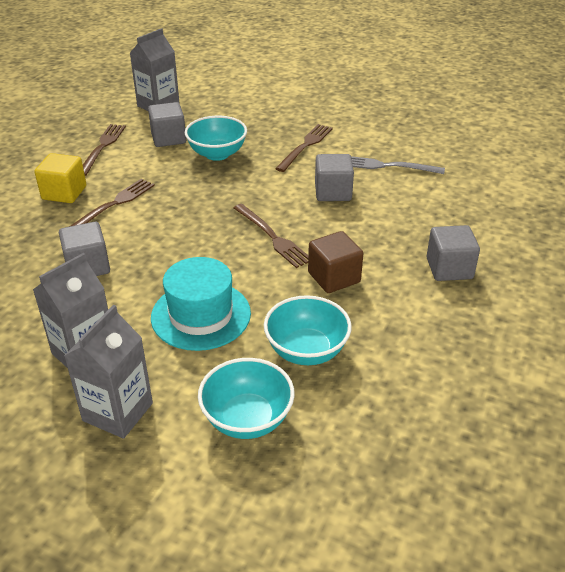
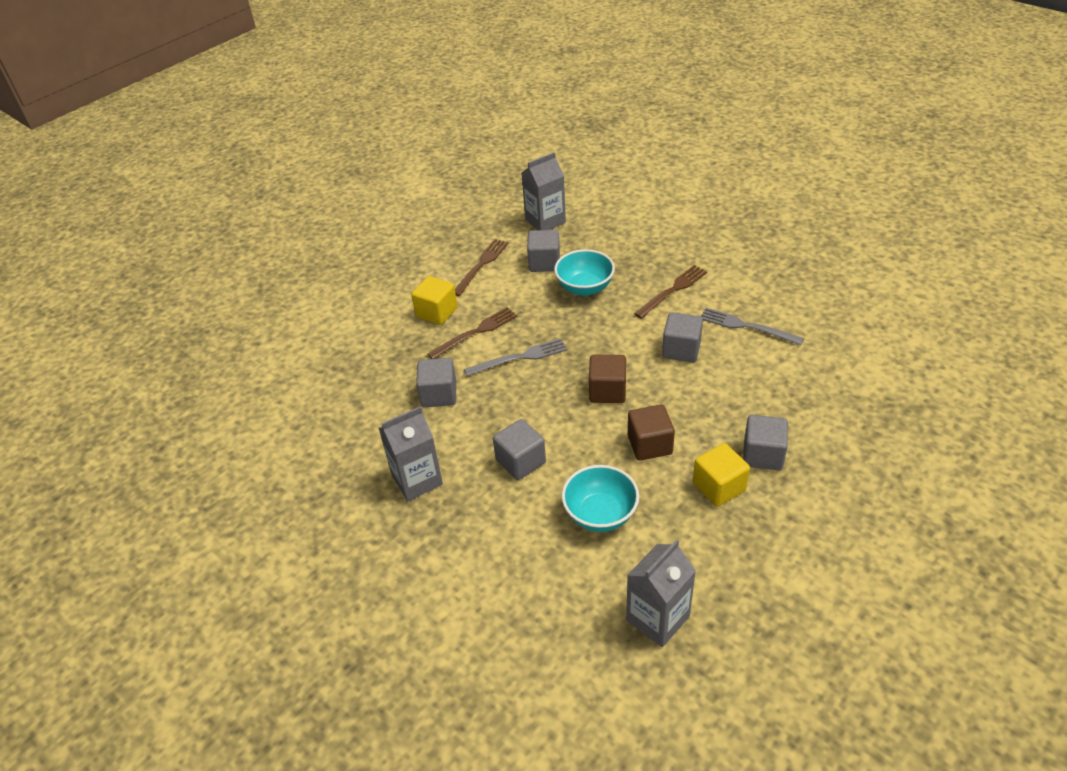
camera: 20 degrees right, 5 degrees up
grey carton [64,305,153,439] -> grey carton moved to [626,540,696,647]
turquoise hat [151,257,251,351] -> grey cube [493,419,546,480]
turquoise bowl [198,358,295,439] -> none
brown fork [234,204,308,268] -> brown cube [589,355,626,403]
none -> grey fork [464,338,567,376]
none -> yellow cube [693,443,750,507]

